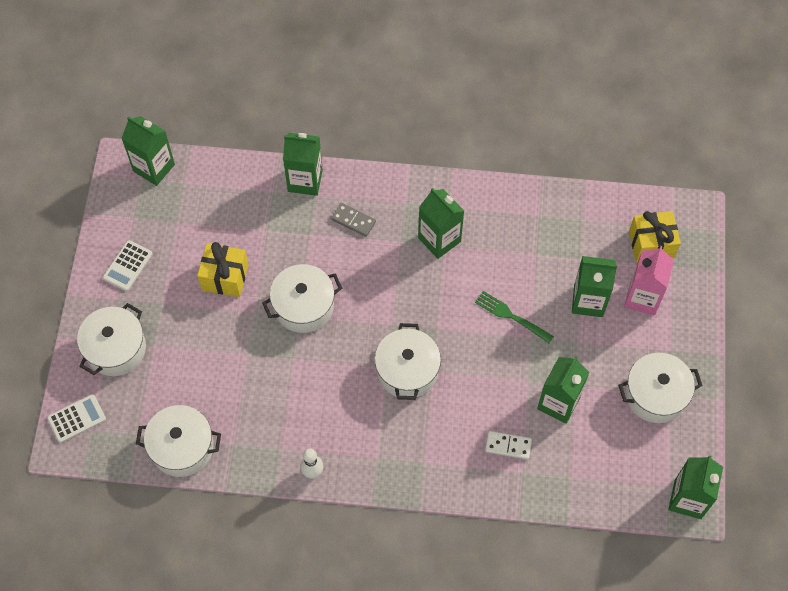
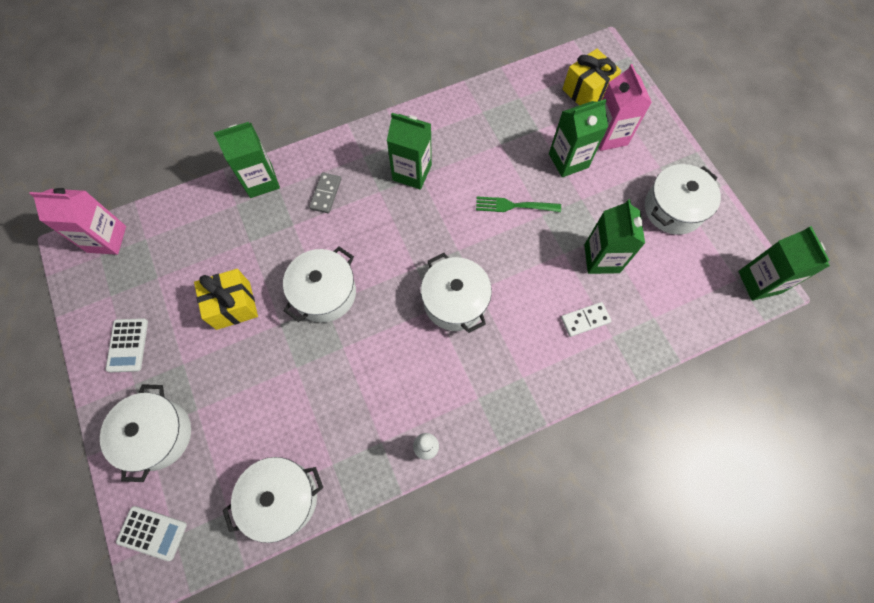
camera: 30 degrees left, 5 degrees up
white calculator [47,394,106,443] -> white calculator turned 75 degrees clockwise [116,506,187,561]
green carton [121,116,175,186] -> pink carton [29,188,126,255]
grey domino [331,203,376,237] -> grey domino turned 75 degrees counterclockwise [309,173,341,213]

